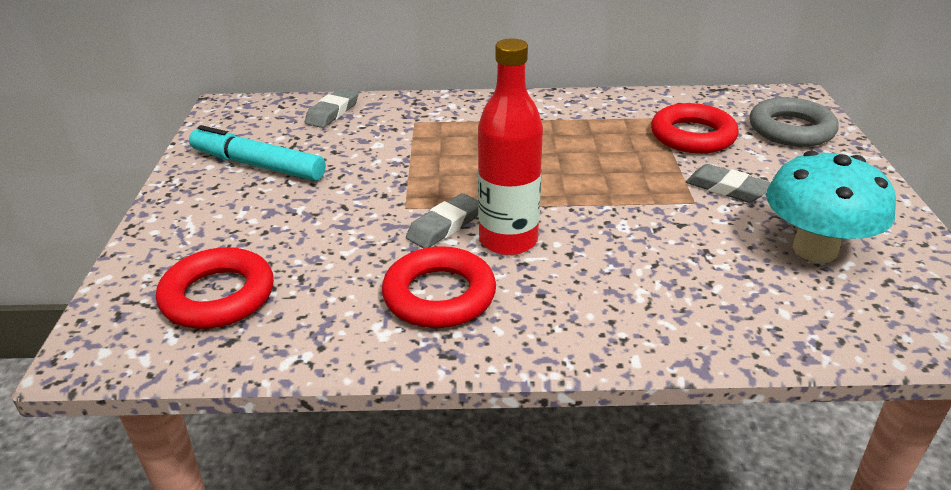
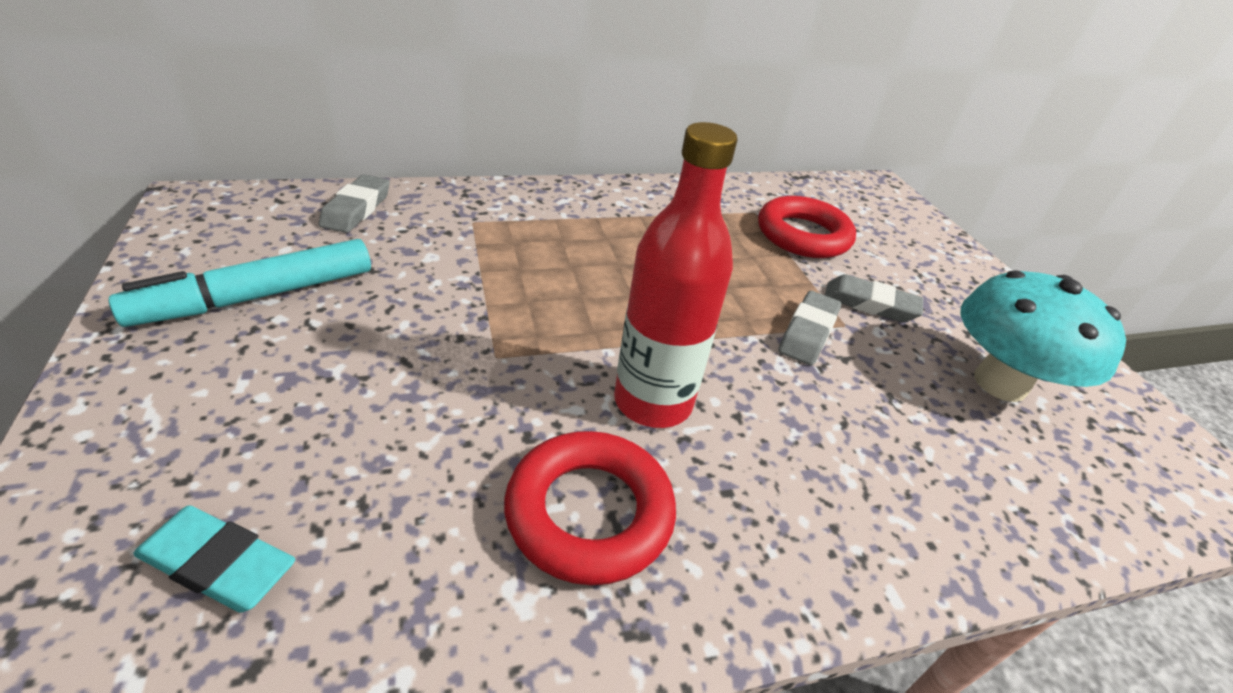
camera: 20 degrees left, 5 degrees up
red ring [156,247,274,329] -> turquoise eraser [133,505,295,613]
turquoise marker [189,125,326,181] -> turquoise marker turned 45 degrees counterclockwise [109,239,371,327]
grey eraser [406,193,478,248] -> grey eraser moved to [778,291,841,366]
grey ring [750,97,839,147] -> none

